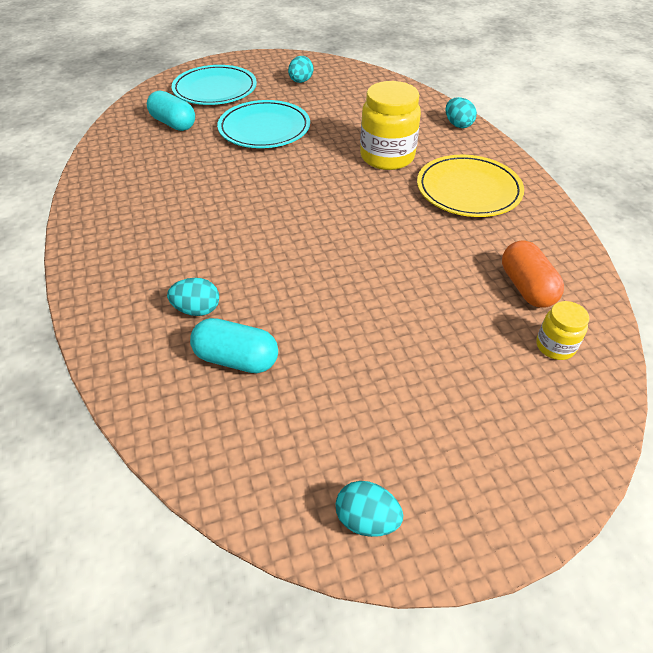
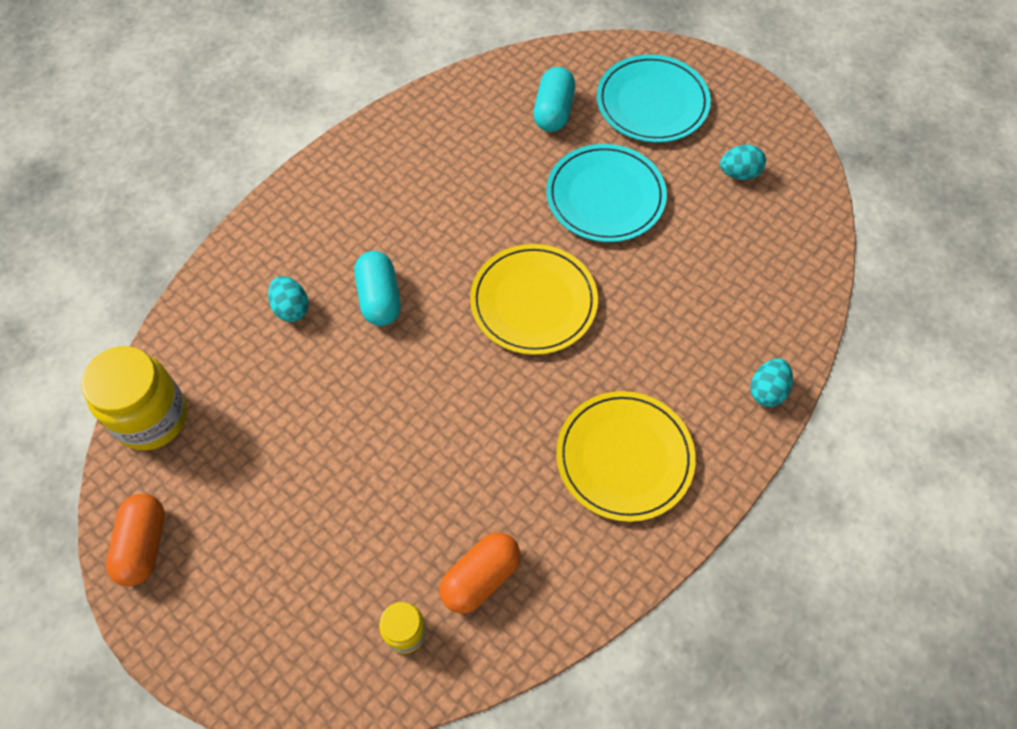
camera: 60 degrees right, 15 degrees up
turquoise capsule [190,318,278,373] -> turquoise capsule moved to [354,251,401,326]
turquoise egg [336,481,403,537] -> orange capsule [106,493,165,587]
yellow jar [360,81,421,170] -> yellow jar moved to [81,346,187,450]
none -> yellow plate [470,244,598,355]

